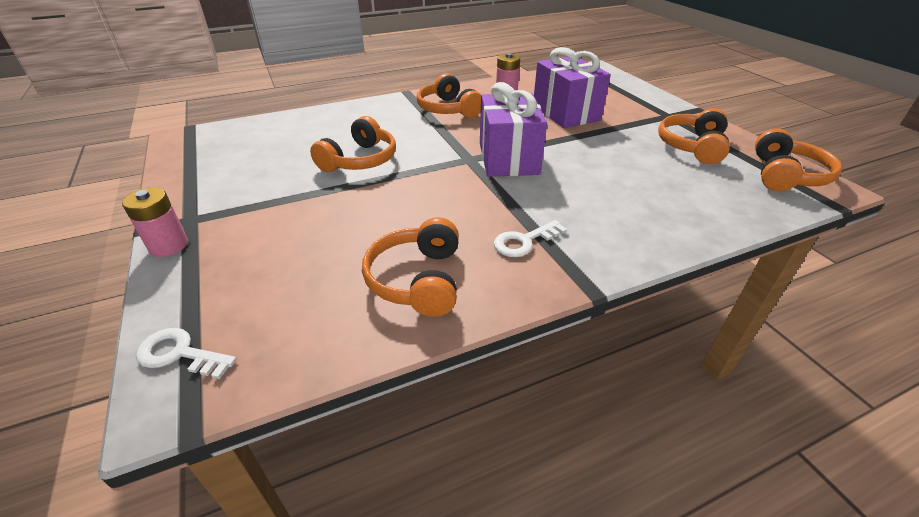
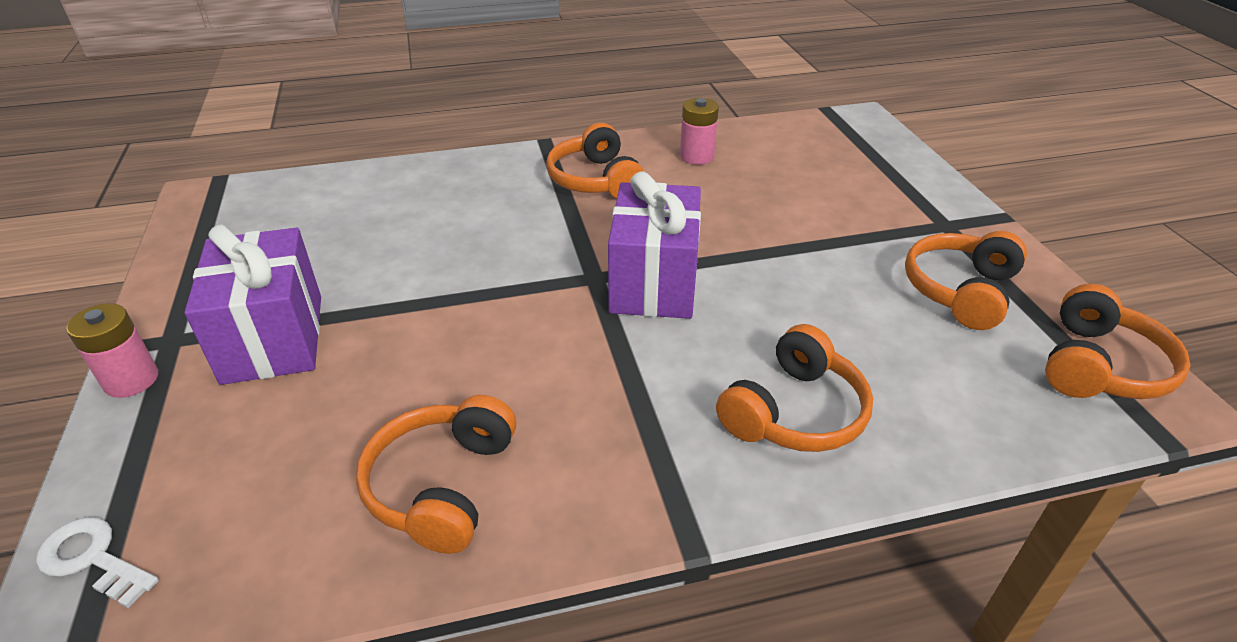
camera: 10 degrees right, 0 degrees up
orange headphones [310,116,396,172] -> orange headphones moved to [716,324,873,452]
white key [494,220,567,257] -> none
purple gift [534,47,611,128] -> purple gift moved to [185,224,321,385]

